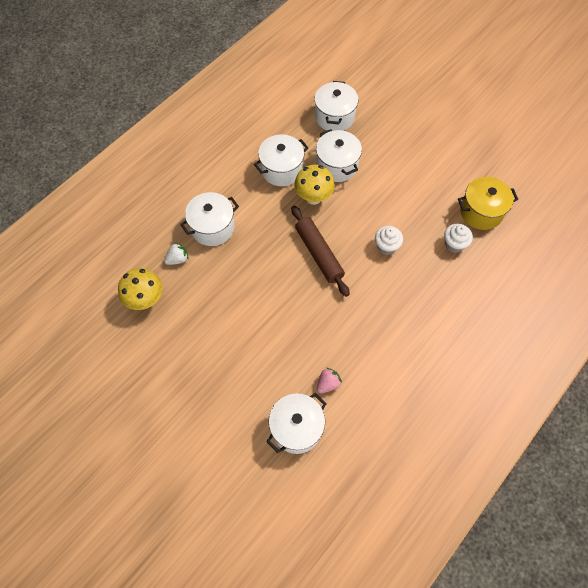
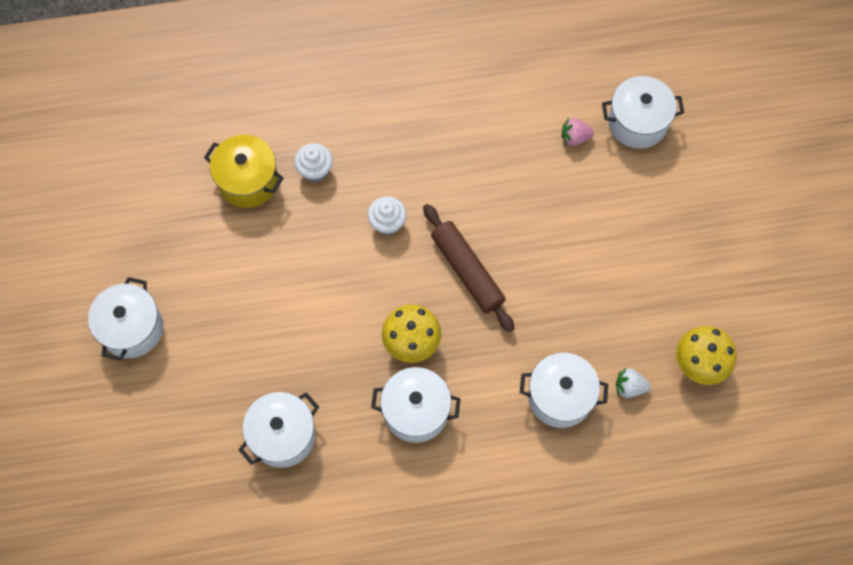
camera: 140 degrees left, 5 degrees up
brown rolling pin [291,206,350,297] -> brown rolling pin turned 45 degrees counterclockwise [423,204,515,332]
white pot [316,129,362,182] -> white pot moved to [88,277,163,361]

